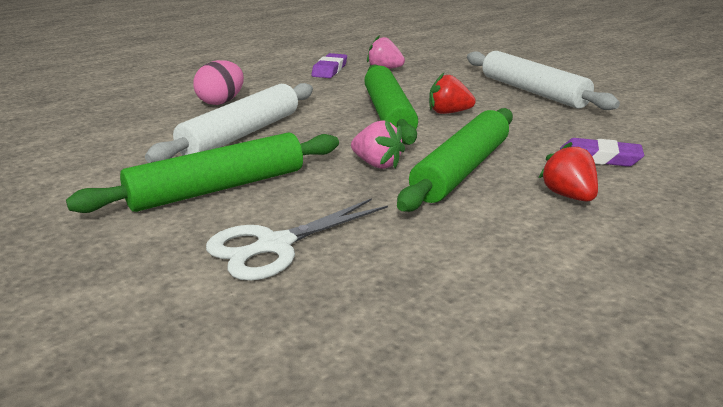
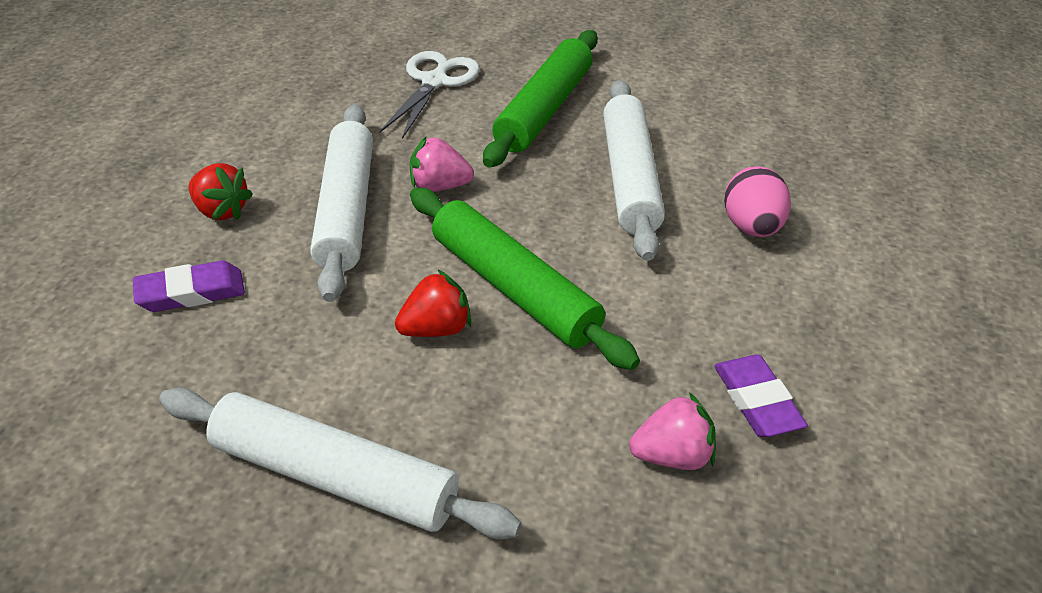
camera: 145 degrees right, 15 degrees up
green rolling pin [397,108,513,212] -> white rolling pin [310,105,373,302]

